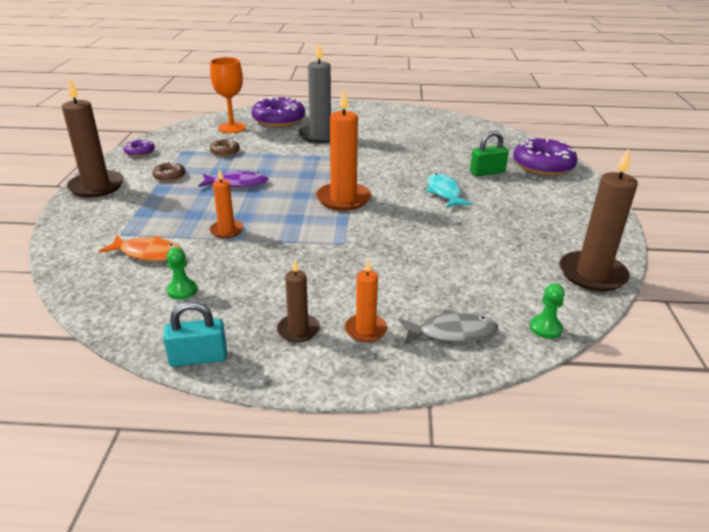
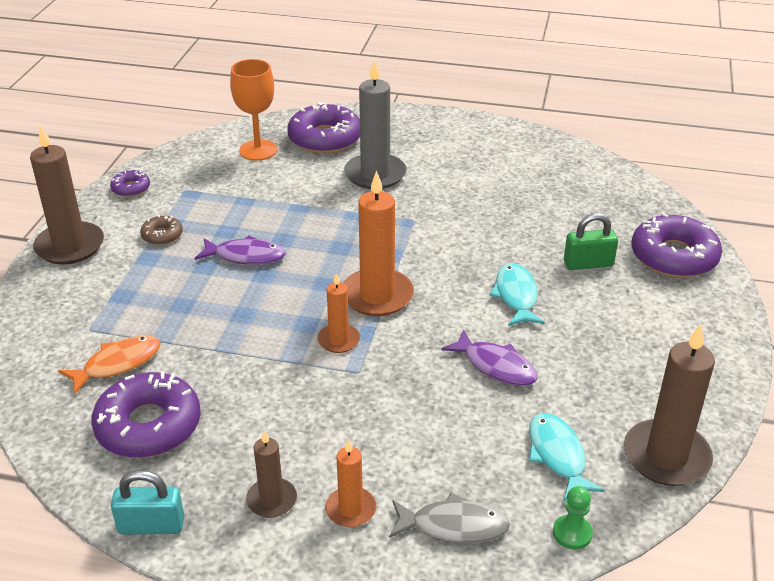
camera: 10 degrees right, 5 degrees up
orange fish [99,235,183,261] -> orange fish turned 60 degrees counterclockwise [59,335,161,394]
green pawn [167,248,197,299] -> purple donut [91,371,201,458]
orange candle [209,169,244,238] -> orange candle moved to [317,273,360,353]
brown donut [210,138,240,156] -> none
none -> purple fish [441,329,538,386]
none -> turquoise fish [529,413,605,501]

